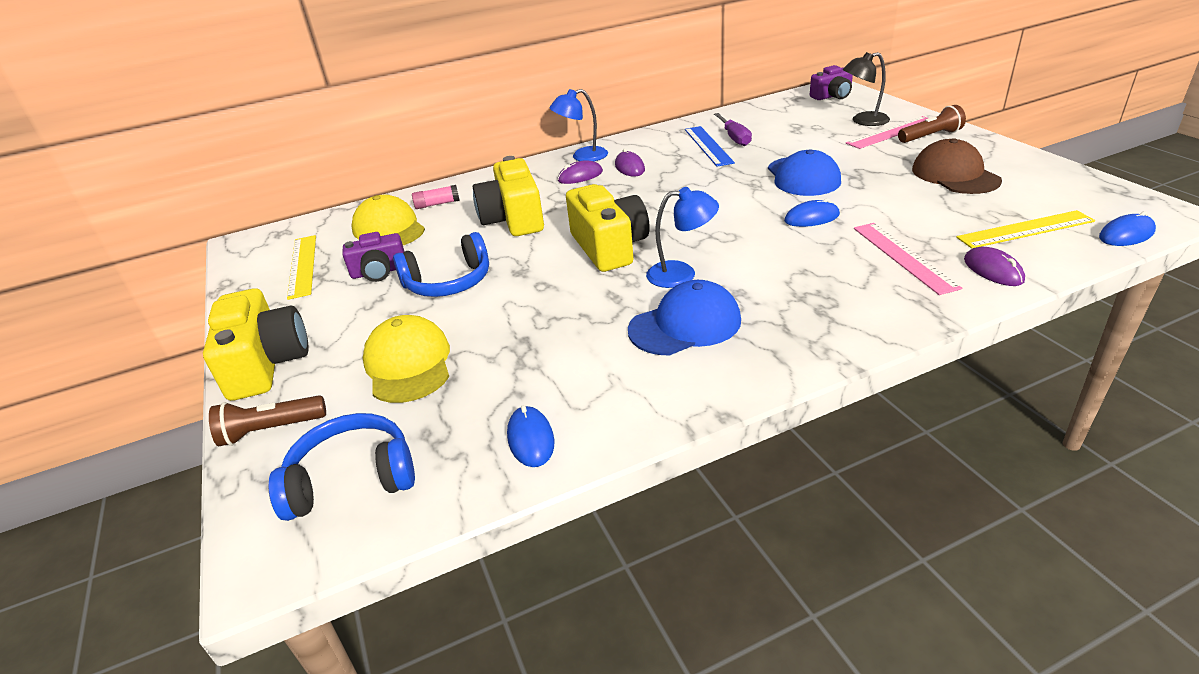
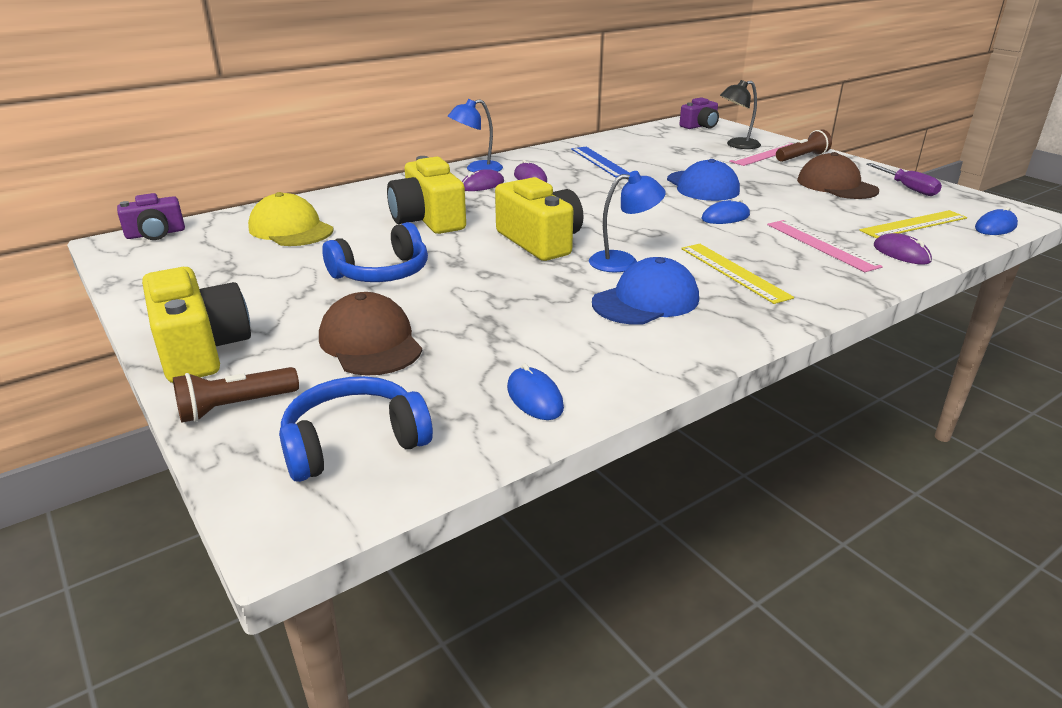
camera: 15 degrees left, 5 degrees down
yellow ruler [287,235,316,300] -> yellow ruler moved to [681,244,794,304]
purple camera [342,232,405,282] -> purple camera moved to [117,193,185,240]
yellow cap [363,315,450,403] -> brown cap [319,292,422,376]
pink glue stick [412,185,460,209] -> none
purple screwdriver [714,113,752,146] -> purple screwdriver moved to [866,163,942,196]

